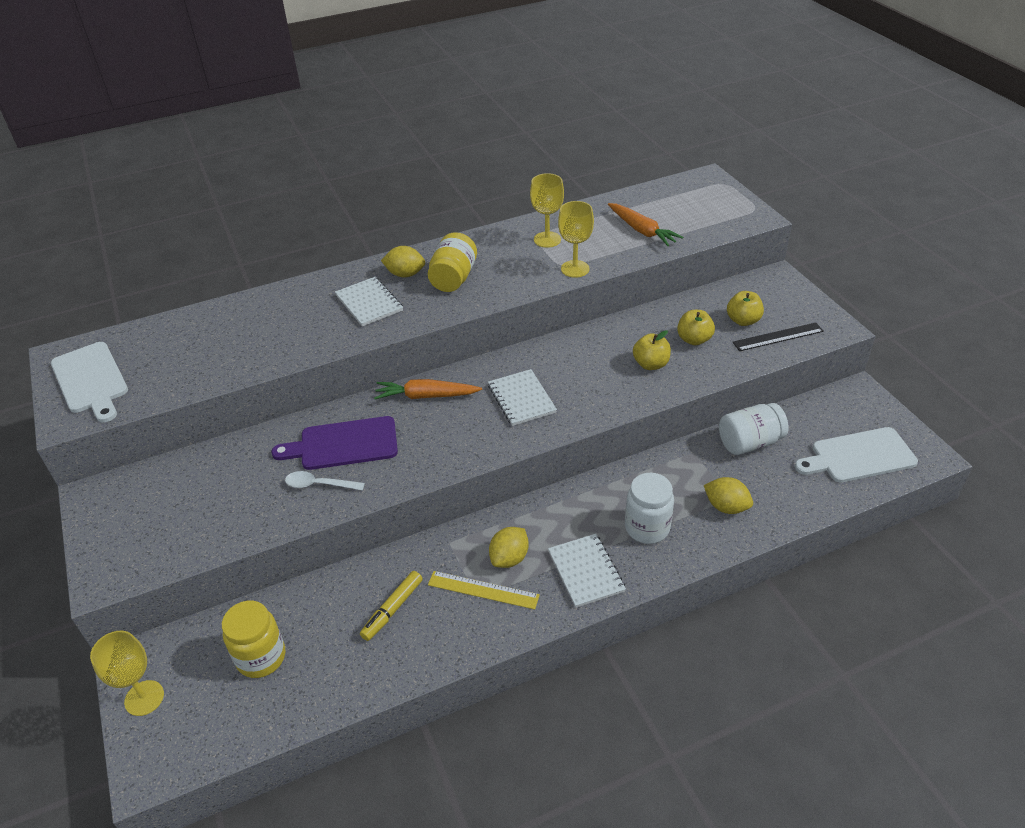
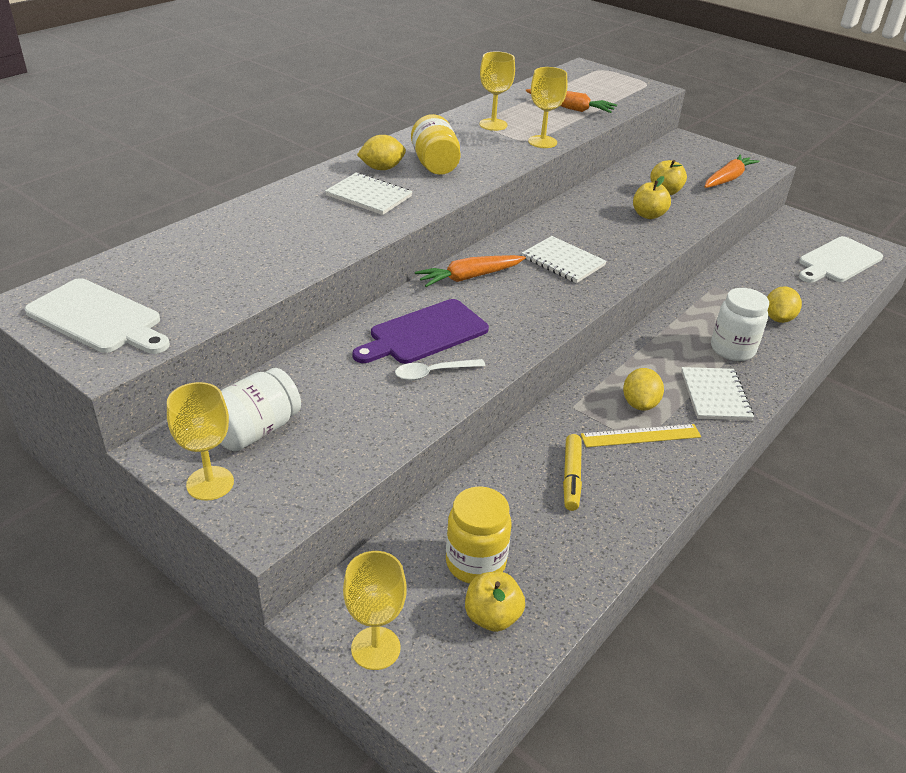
camera: 30 degrees left, 5 degrees down
white notebook [548,534,626,608] -> white notebook turned 45 degrees clockwise [681,367,754,420]
yellow lemon [704,477,753,514] -> yellow lemon turned 75 degrees counterclockwise [767,286,802,323]
white jar [719,403,789,455] -> white jar moved to [220,368,301,451]
yellow apple [727,291,764,326] -> yellow apple moved to [465,572,525,632]
black ruler [733,322,824,351] -> orange carrot [705,154,760,188]
none -> yellow goblet [167,382,234,501]

